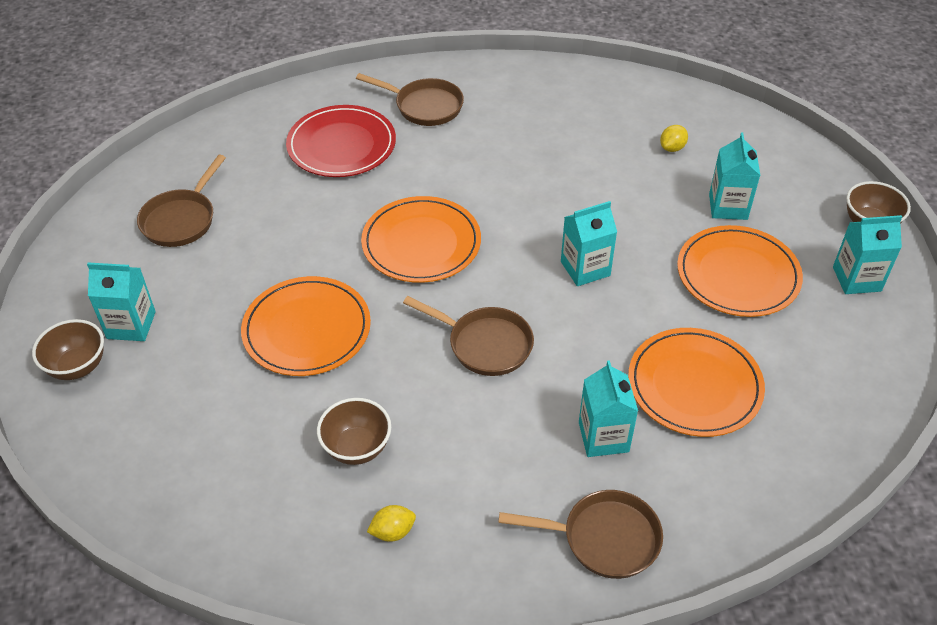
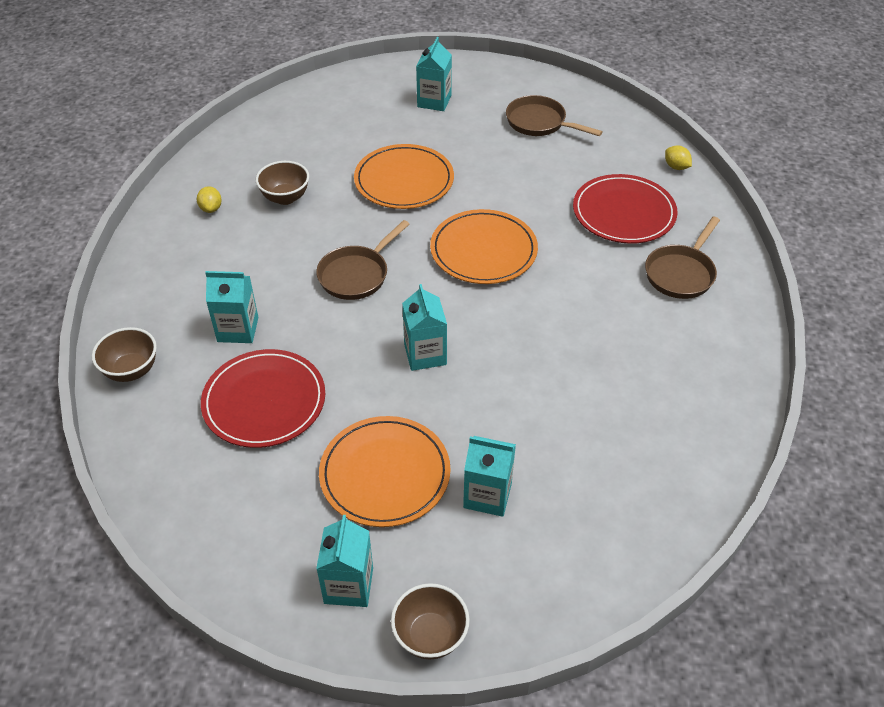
camera: 100 degrees right, 0 degrees up
brown bowl [32,319,104,380] -> brown bowl moved to [92,327,157,382]
brown pan [498,490,663,579] -> none
orange plate [628,328,765,437] -> red plate [201,349,325,448]
yellow lemon [660,125,688,152] -> yellow lemon moved to [665,146,692,170]

